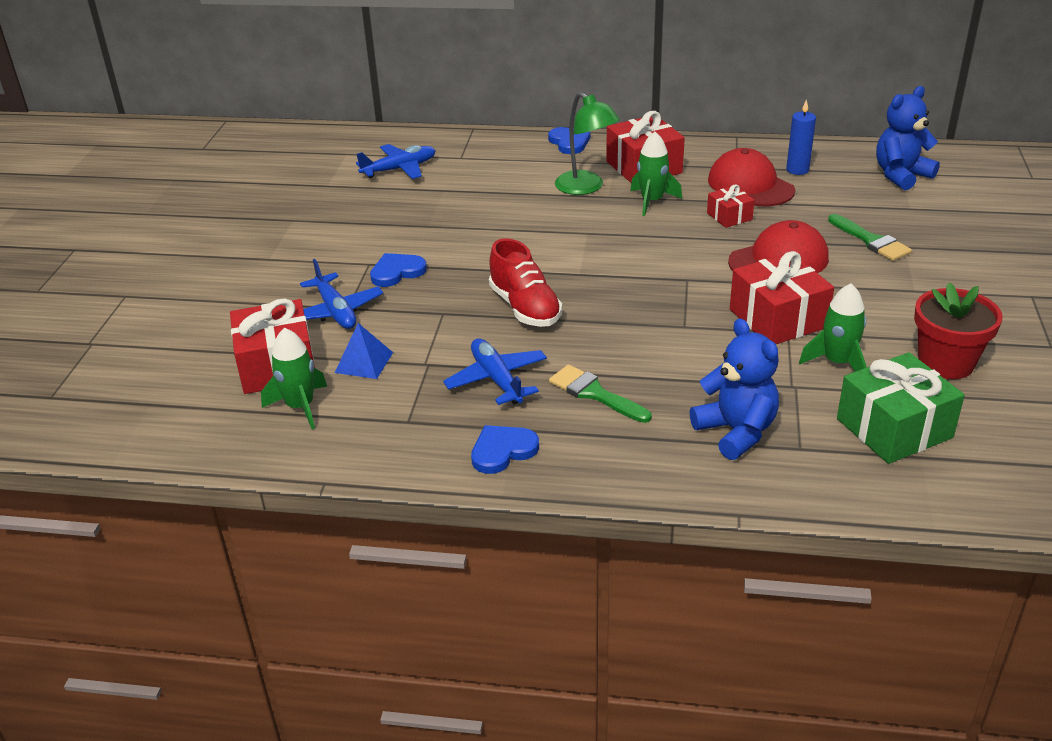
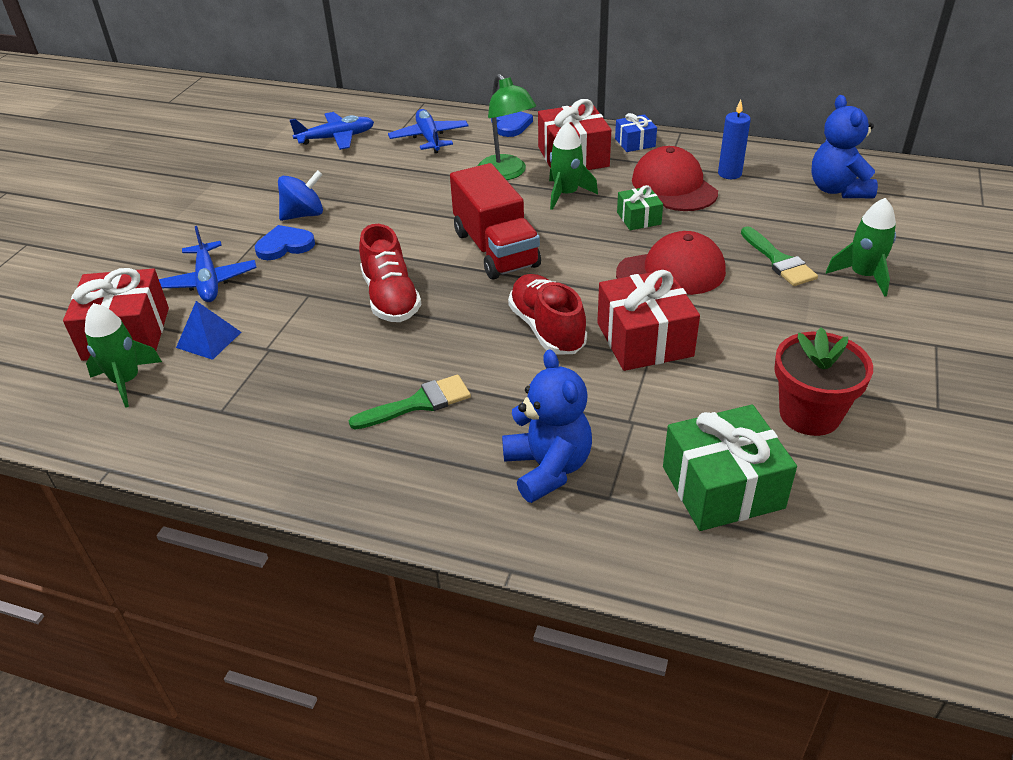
camera: 10 degrees right, 5 degrees up
blue plane [443,338,547,405] -> blue plane moved to [388,109,469,153]
blue heart [471,425,539,474] -> none
green brush [549,365,652,423] -> green brush turned 105 degrees clockwise [349,375,471,429]
red gift [707,184,755,228] -> green gift [617,185,663,230]
green rocket [799,283,866,372] -> green rocket moved to [826,198,896,297]
blue teddy bear [876,86,940,190] -> blue teddy bear turned 75 degrees counterclockwise [811,95,878,198]
none -> blue spinning top [278,170,323,221]
none -> red truck [450,163,541,279]
none -> red shoe [508,274,587,354]
none -> blue gift [615,113,657,152]

